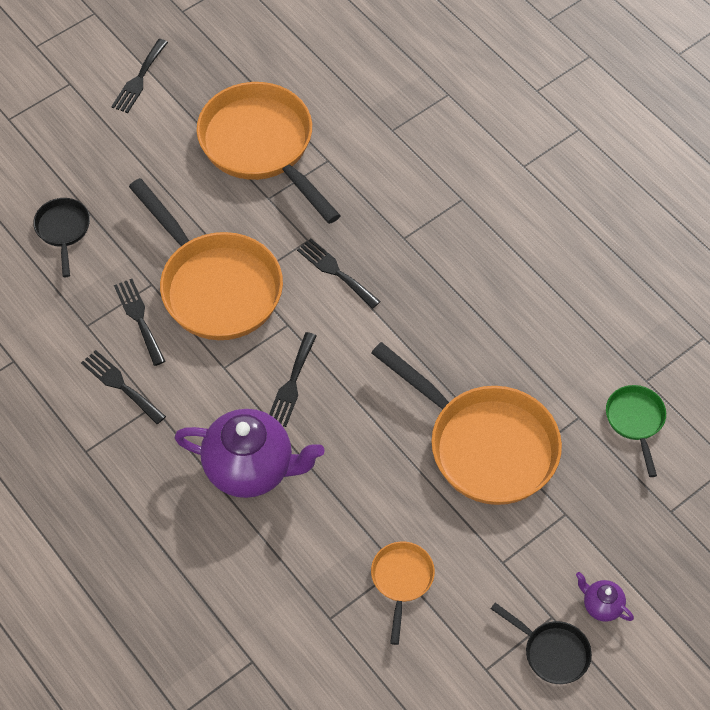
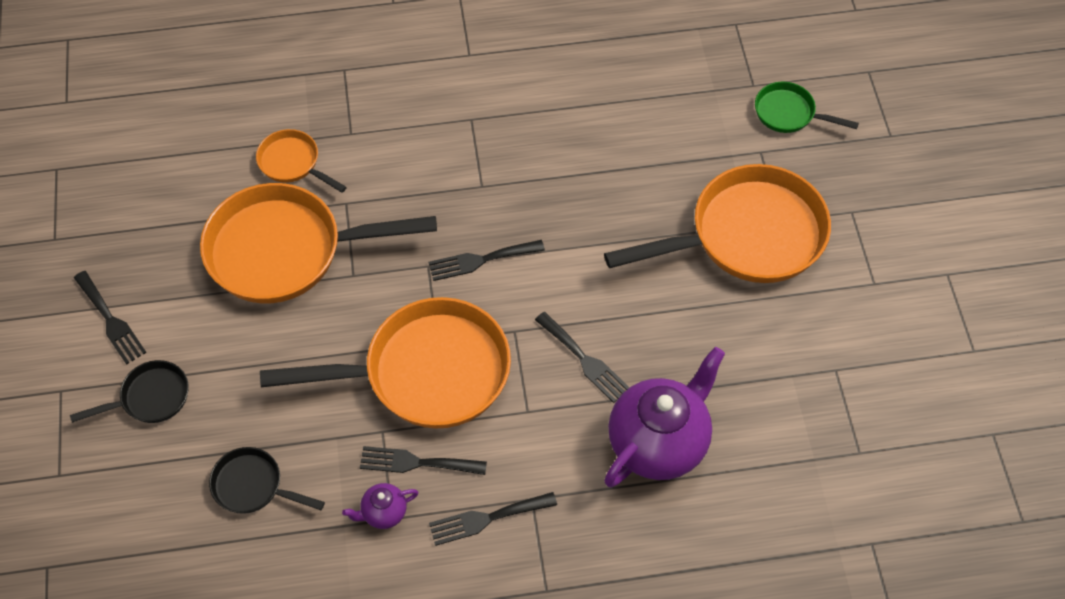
camera: 60 degrees left, 0 degrees up
orange pan [371,541,435,645] -> orange pan moved to [256,129,347,193]
black pan [491,603,592,684] -> black pan moved to [70,360,189,423]
purple teapot [576,572,634,622] -> purple teapot moved to [342,483,419,529]

